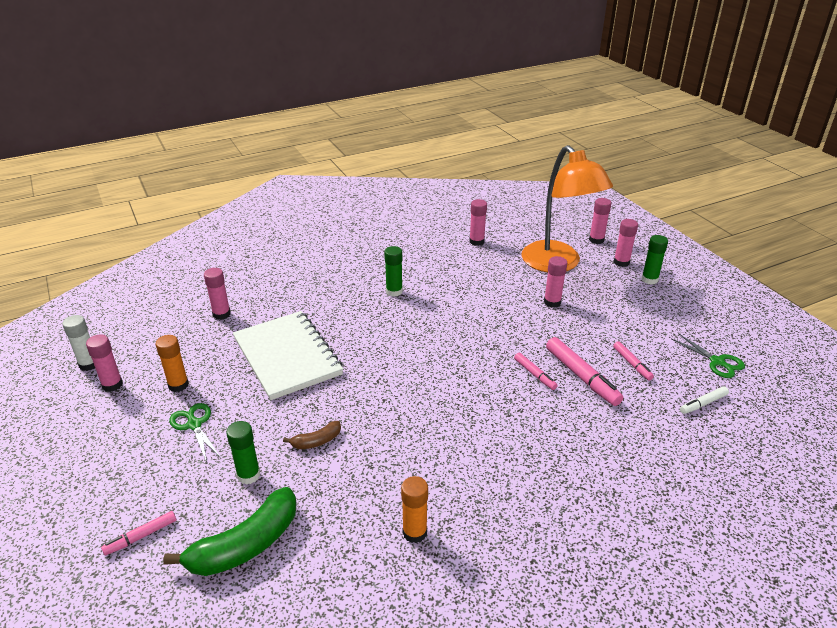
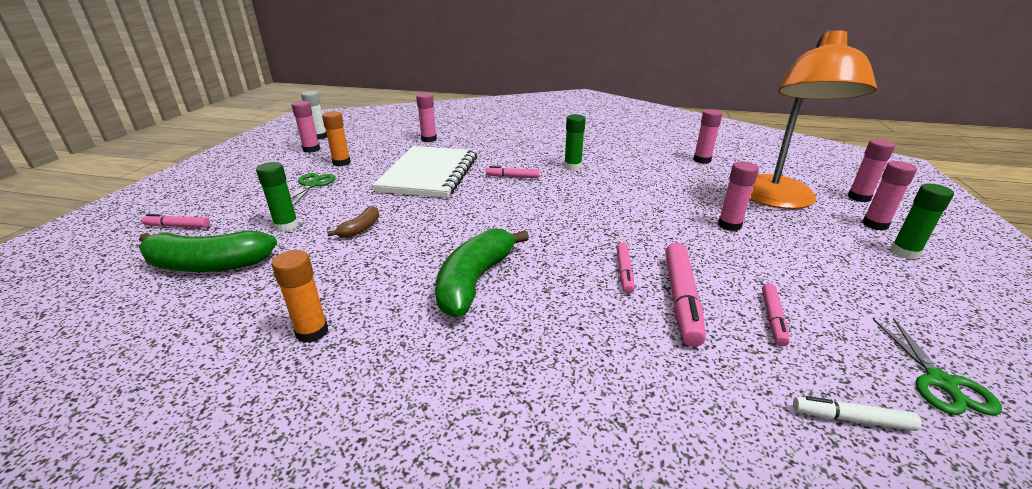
camera: 40 degrees right, 5 degrees down
brown banana [283,421,341,449] -> brown banana turned 75 degrees counterclockwise [327,206,379,238]
none -> green banana [435,228,529,317]
none -> pink marker [486,166,539,178]

